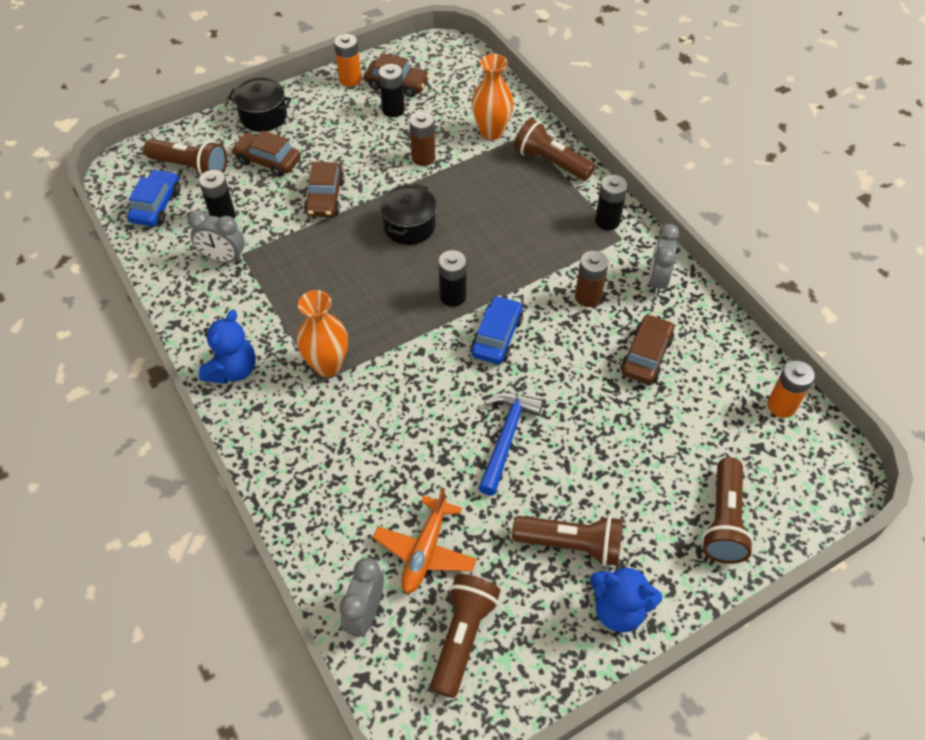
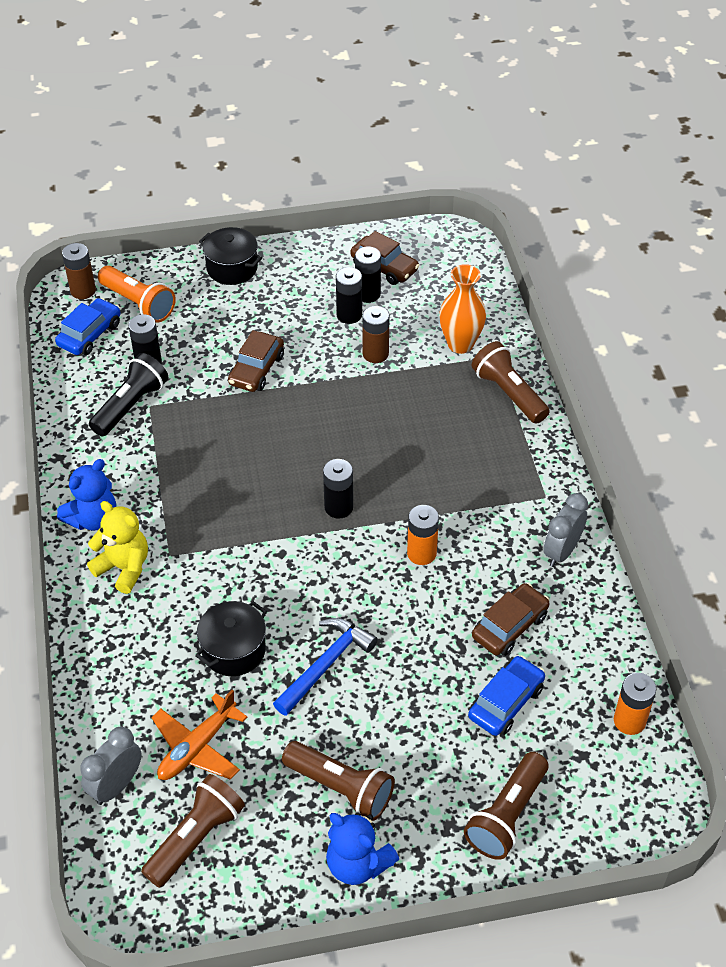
camera: 20 degrees right, 5 degrees down
brown flashlight [144,139,227,175] -> orange flashlight [98,266,176,323]
grey clock [188,210,245,263] -> black flashlight [89,353,168,437]
brown car [232,131,301,177] -> none
orange vase [297,290,348,377] -> none
orange battery [334,34,361,87] -> orange battery moved to [407,505,439,565]
black pot [380,184,436,245] -> black pot moved to [195,601,267,676]
blue car [471,295,523,364] -> blue car moved to [468,656,545,736]
brown battery [575,251,609,307] -> brown battery moved to [62,243,96,299]
black battery [595,175,628,230] -> black battery moved to [336,267,362,324]
none -> yellow teddy bear [87,501,148,594]

